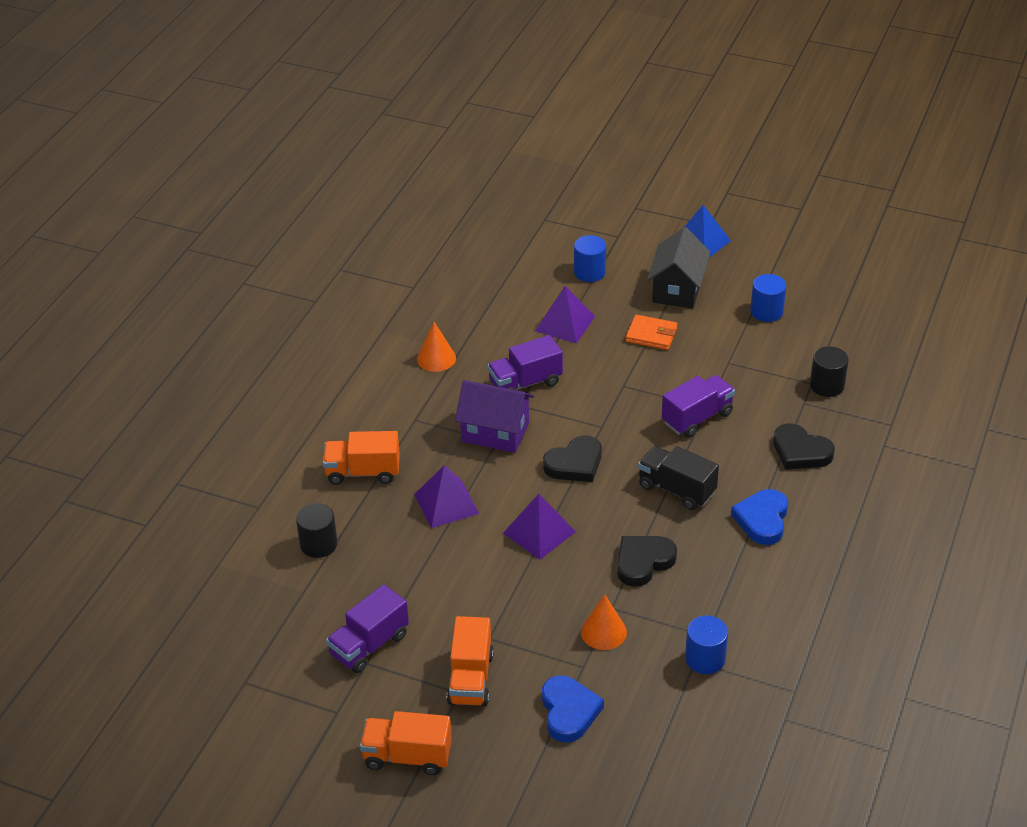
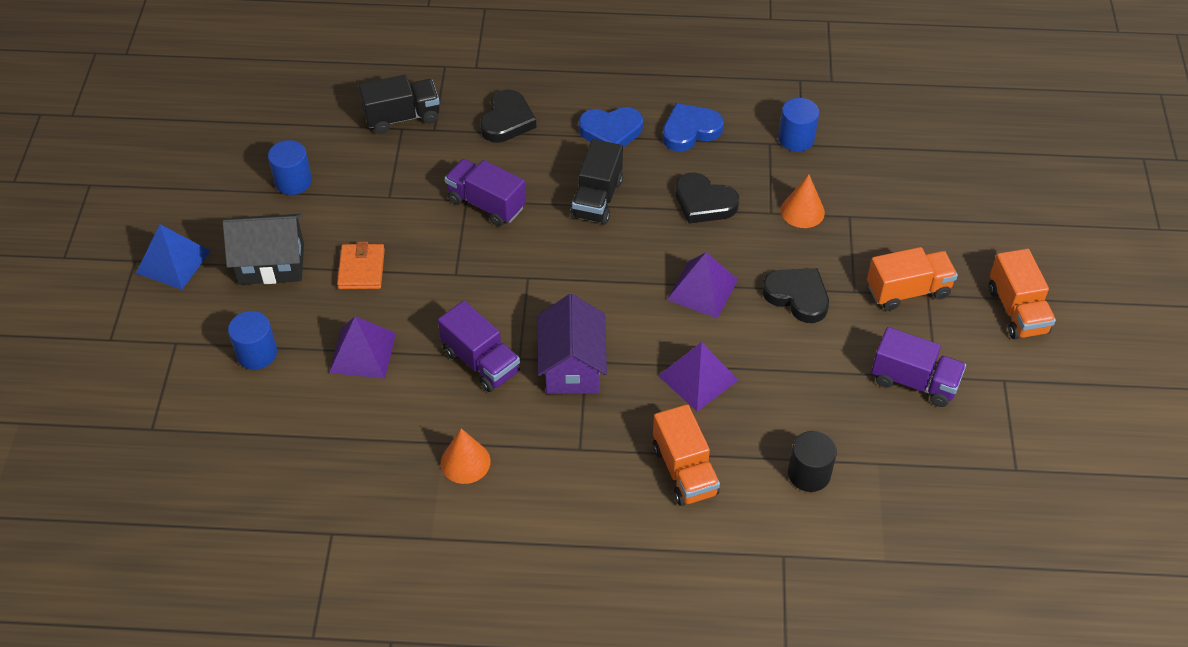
camera: 110 degrees left, 10 degrees up
blue heart [542,675,604,742] -> blue heart moved to [662,103,724,152]
black heart [543,435,602,482] -> black heart moved to [763,268,829,323]
black cylinder [810,346,849,397] -> black truck [359,75,440,134]

